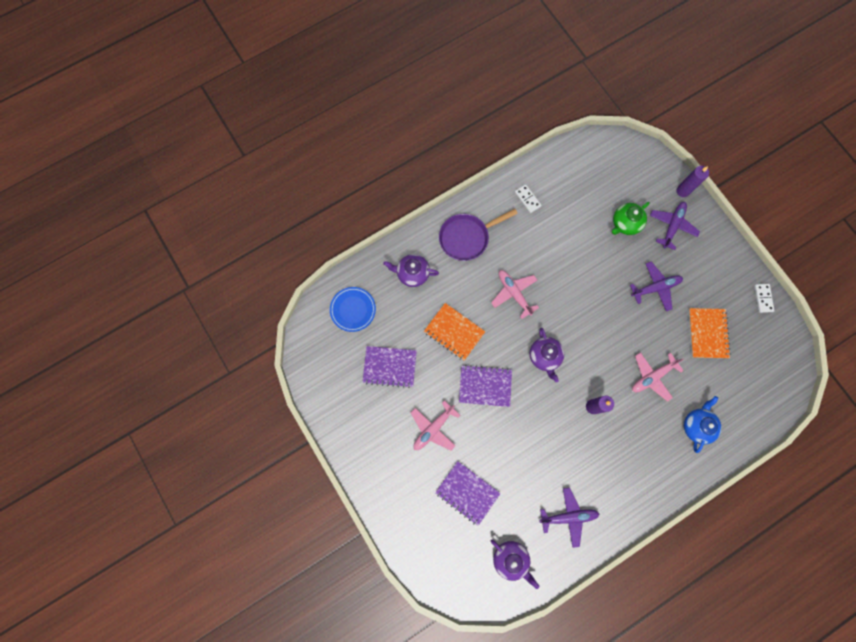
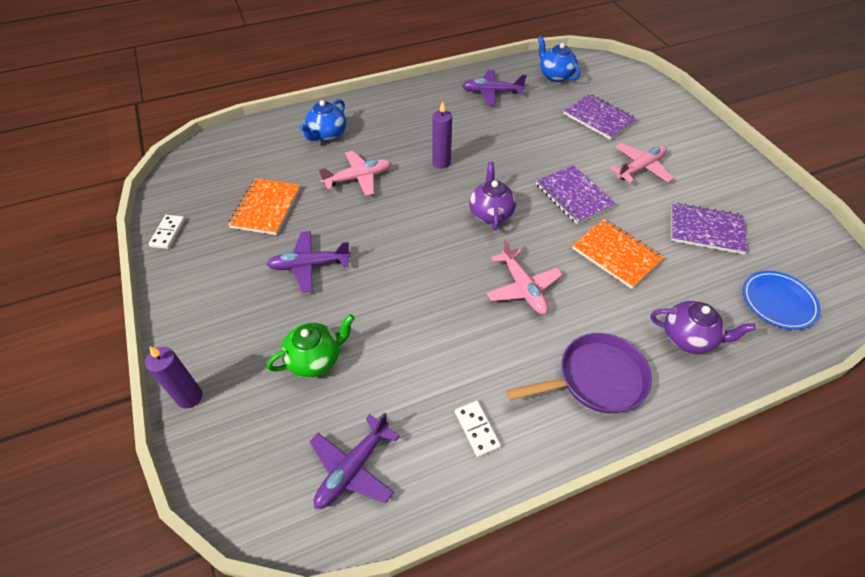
camera: 170 degrees left, 25 degrees down
purple notebook [459,365,512,407] -> purple notebook turned 45 degrees clockwise [536,165,616,224]
purple teapot [490,540,540,589] -> blue teapot [538,36,580,82]
purple plane [650,202,700,250] -> purple plane moved to [310,413,400,509]

